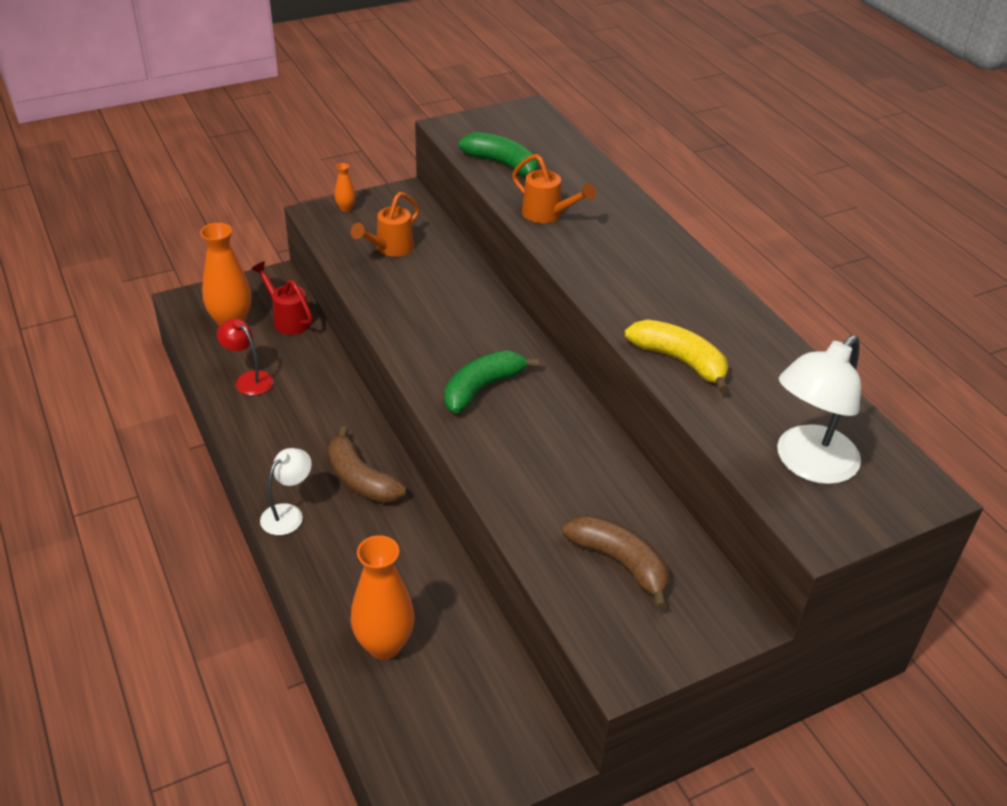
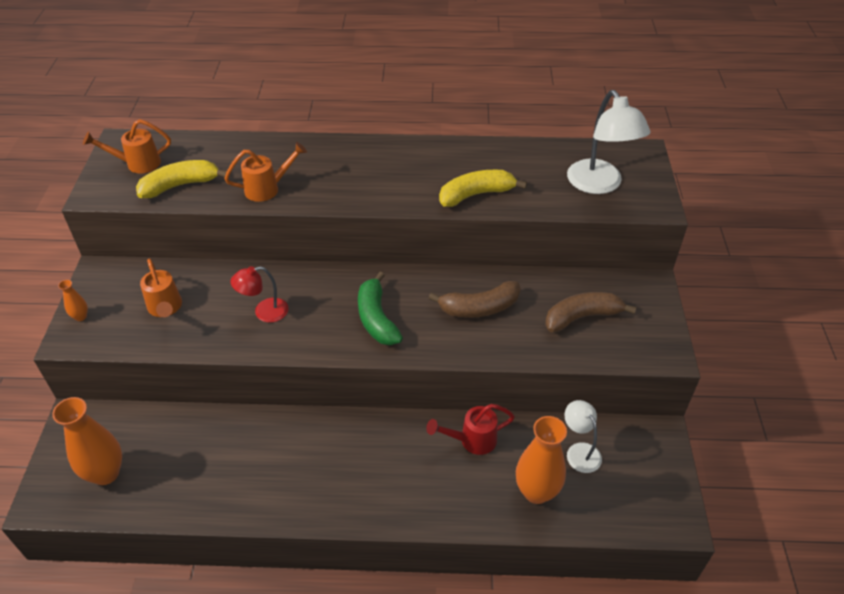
camera: 60 degrees left, 5 degrees up
red lamp [217,318,273,395] -> red lamp moved to [230,266,289,323]
red watering can [251,261,313,335] -> red watering can moved to [426,404,515,455]
white lamp [260,448,312,535] -> white lamp moved to [564,400,602,473]
brown banana [328,426,406,503] -> brown banana moved to [428,281,521,318]
green banana [458,132,539,176] -> yellow banana [136,160,227,198]
none -> orange watering can [83,119,171,174]

